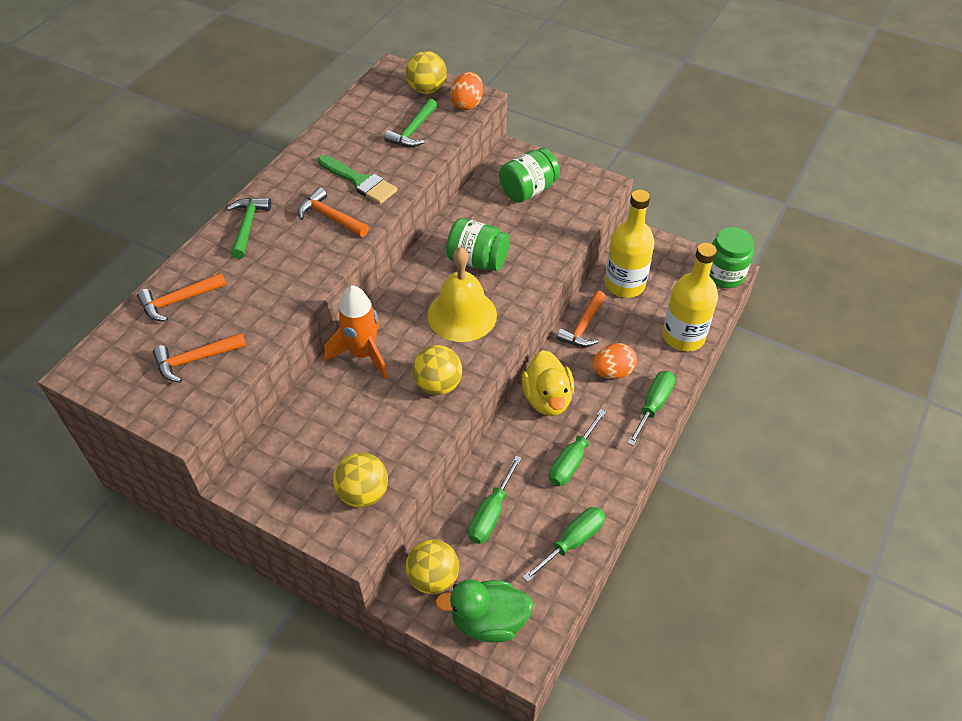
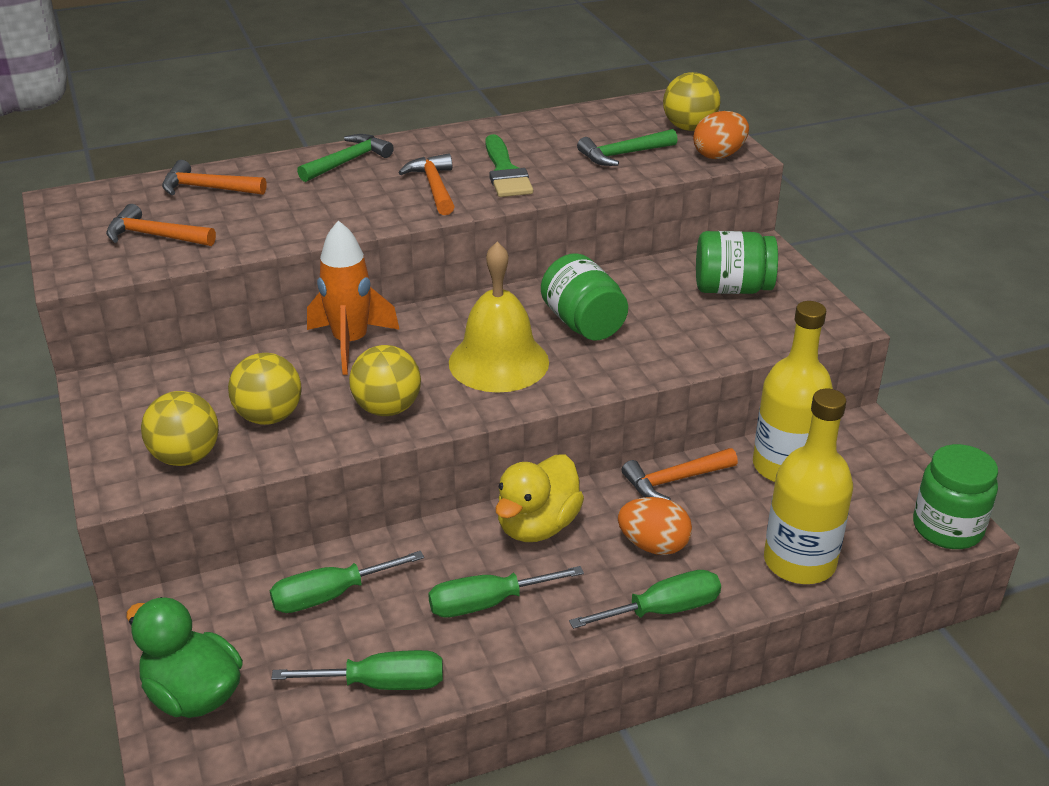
camera: 40 degrees right, 15 degrees down
yellow ball [406,539,459,594] -> yellow ball moved to [228,353,302,425]

